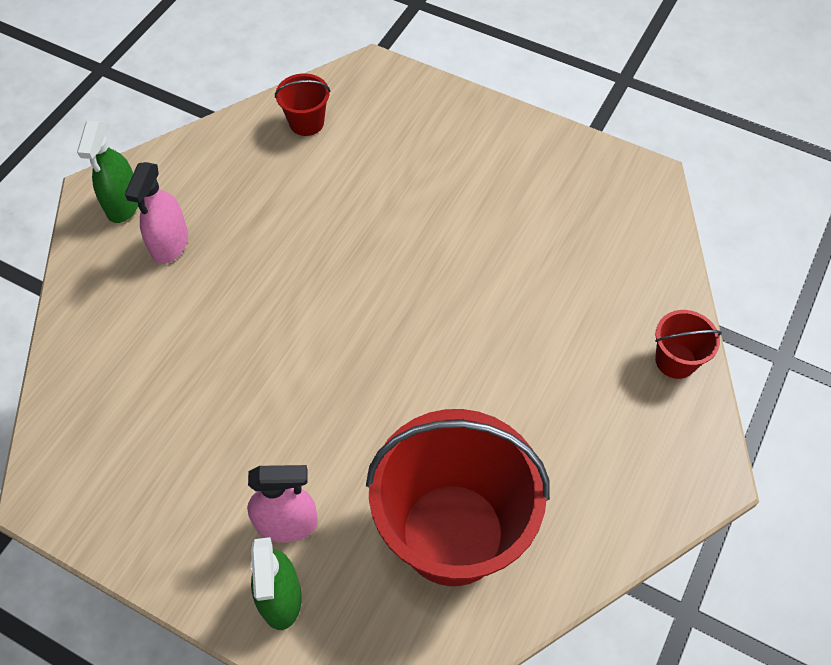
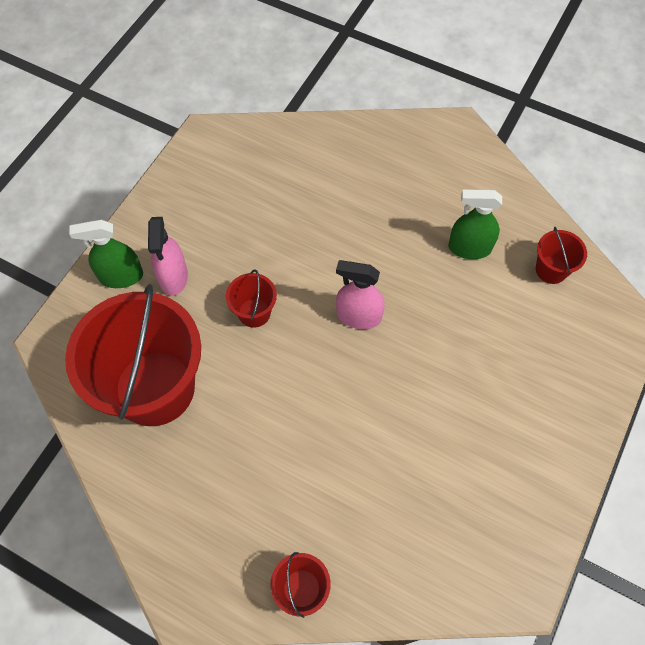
camera: 90 degrees right, 5 degrees up
green spray bottle [77,121,138,223] -> green spray bottle moved to [448,189,502,259]
pink spray bottle [125,162,188,264] -> pink spray bottle moved to [336,260,385,329]
none -> red bucket [226,269,277,328]

